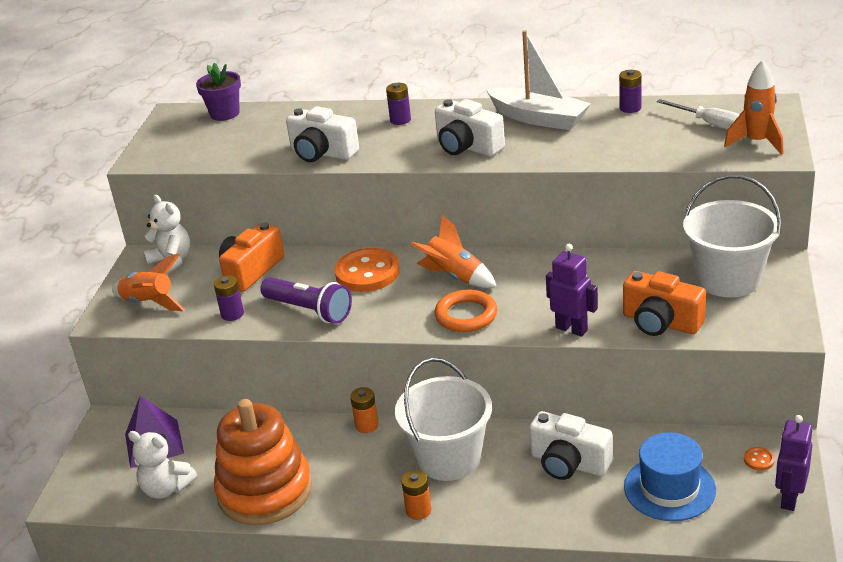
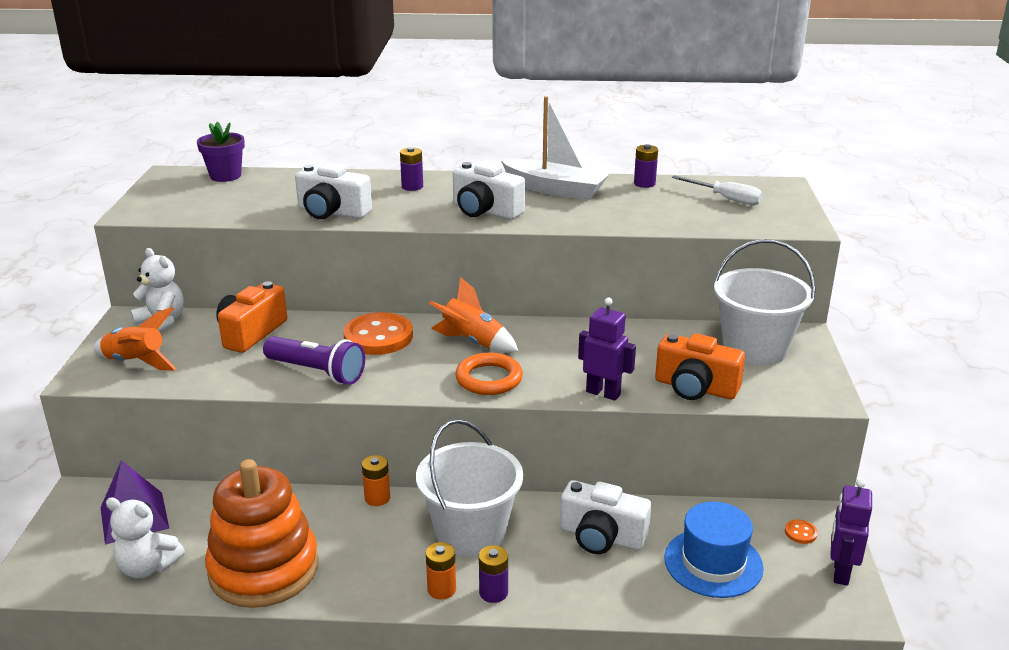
camera: 10 degrees left, 5 degrees down
purple battery [214,275,244,321] -> purple battery moved to [479,545,508,603]
orange rocket [724,60,784,155] -> none

